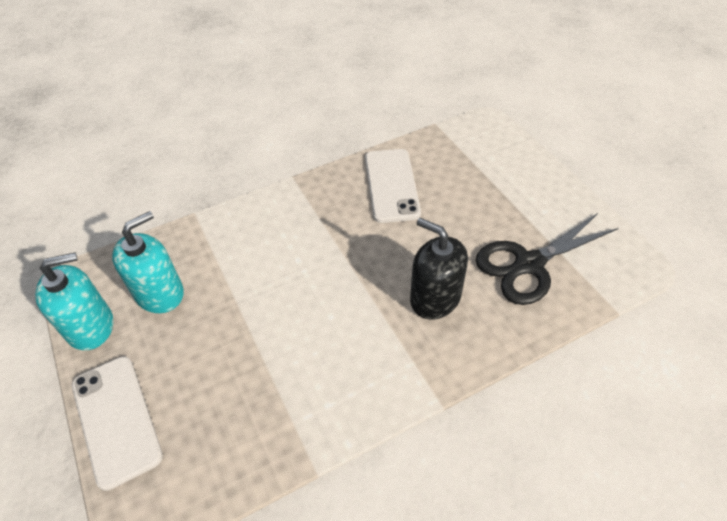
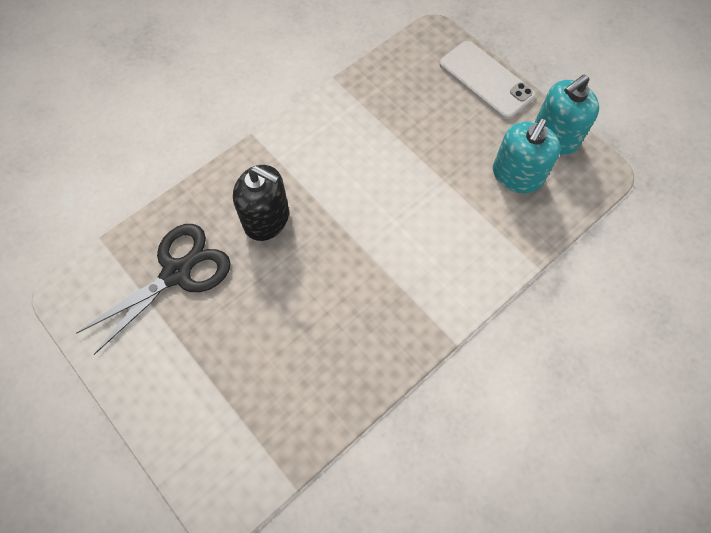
camera: 165 degrees right, 15 degrees up
white phone [365,149,421,223] -> none

